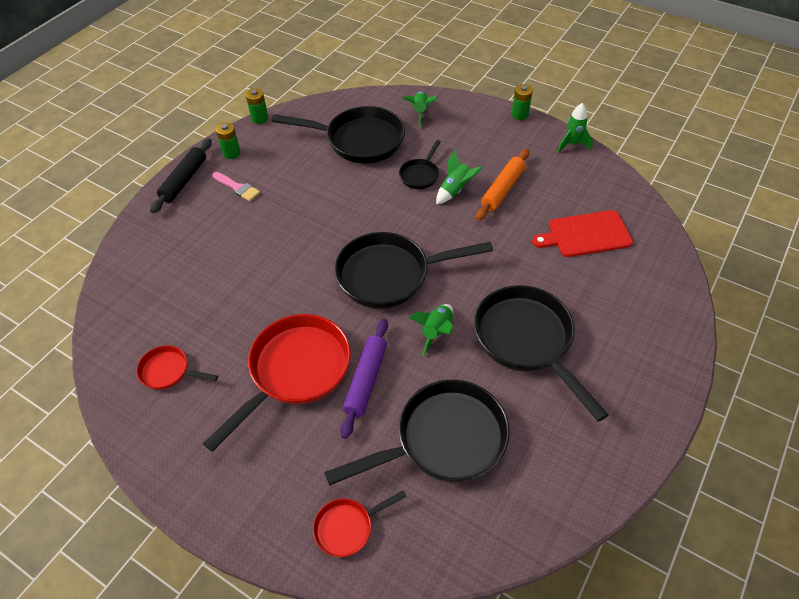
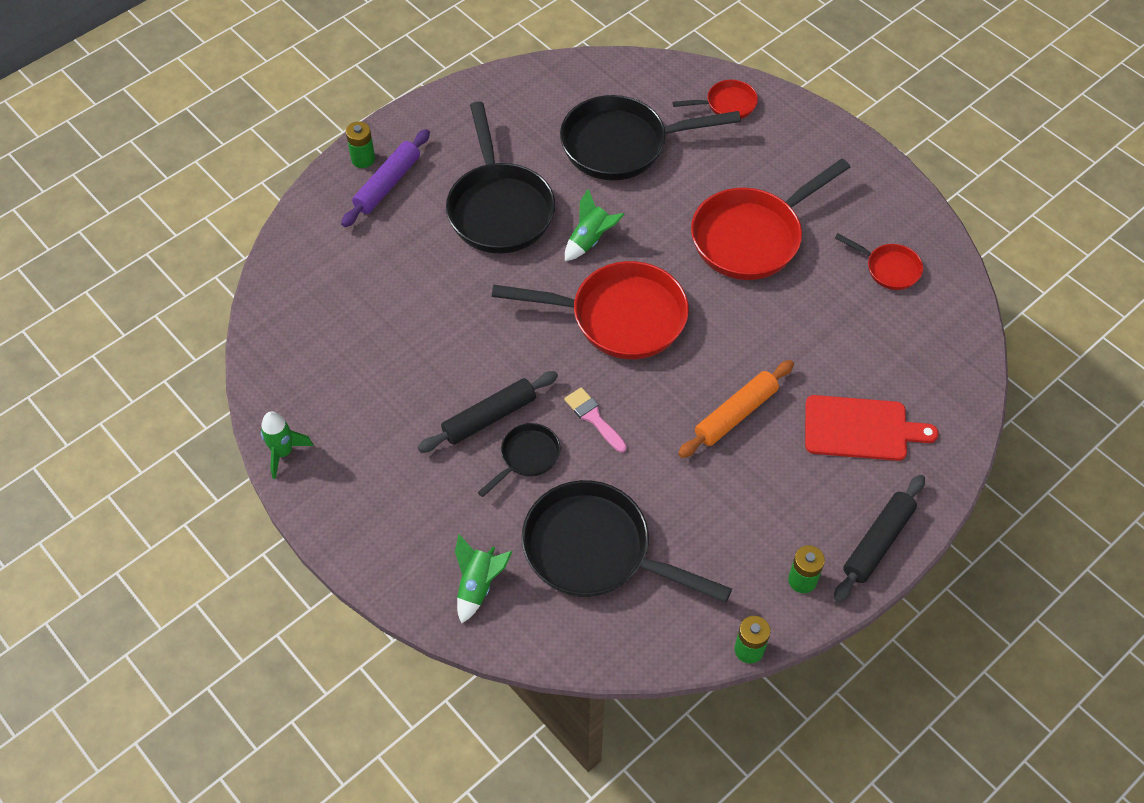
camera: 165 degrees left, 5 degrees up
pink brush [213,172,260,201] -> pink brush moved to [564,387,627,453]
black pan [334,232,493,309] -> red pan [492,261,689,359]
purple rolling pin [340,318,388,439] -> purple rolling pin moved to [341,129,430,227]
green rocket [436,150,483,204] -> black rolling pin [418,371,558,453]
orange rolling pin [476,149,529,221] -> orange rolling pin moved to [678,360,794,458]
green battery [512,84,533,120] -> green battery moved to [346,121,375,168]
red cutting board [532,210,633,257] -> red cutting board moved to [805,395,939,461]

